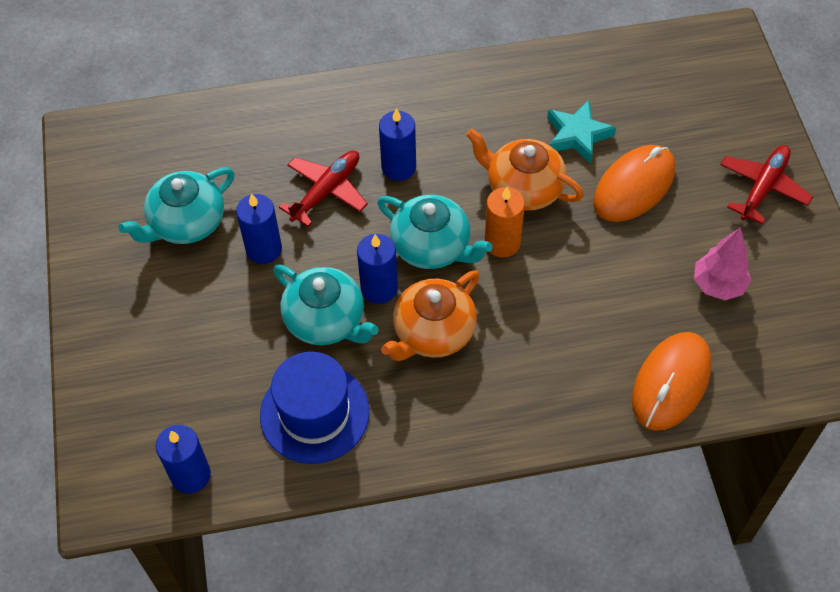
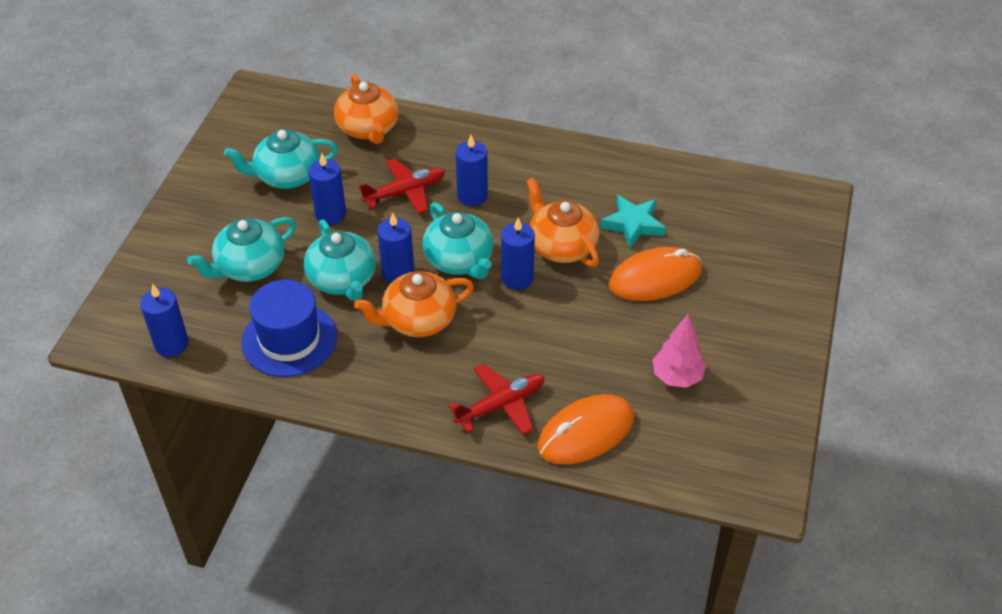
camera: 25 degrees right, 10 degrees down
orange candle [485,187,525,258] -> blue candle [501,217,535,290]
red plane [720,145,813,224] -> red plane moved to [448,364,545,435]
none -> turquoise teapot [187,217,296,282]
none -> orange teapot [334,74,399,144]

